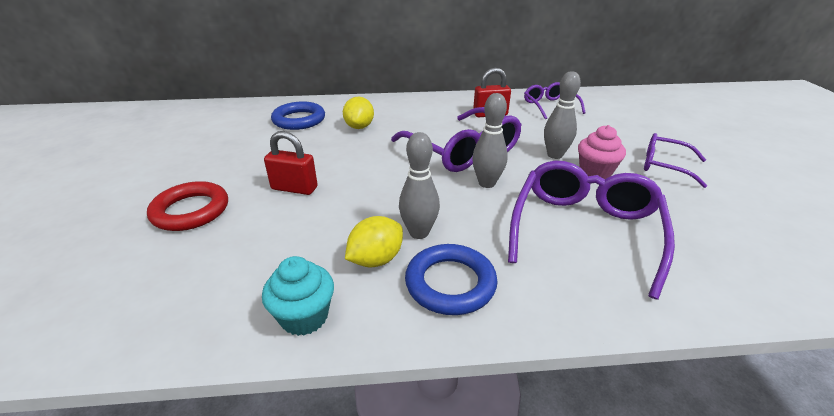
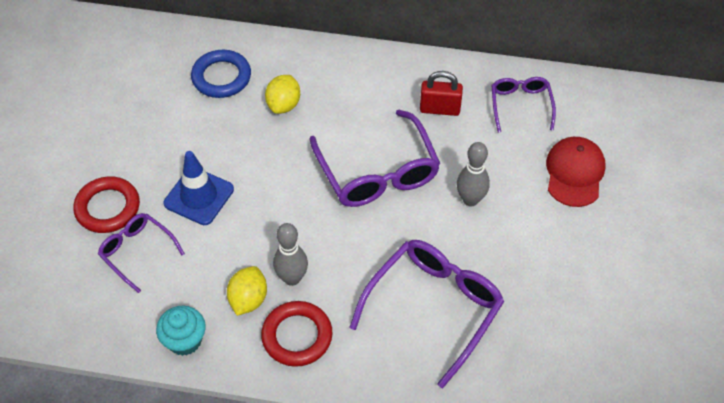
camera: 15 degrees right, 20 degrees up
red padlock [264,131,318,195] -> blue traffic cone [164,151,234,225]
yellow lemon [345,216,403,268] -> yellow lemon turned 45 degrees counterclockwise [227,266,267,316]
blue ring [405,244,497,315] -> red ring [261,301,333,367]
grey bowling pin [472,93,508,188] -> none
pink cupcake [578,125,626,179] -> none
purple glasses [644,133,707,188] -> purple glasses moved to [98,213,185,293]
none -> red cap [546,137,606,207]

